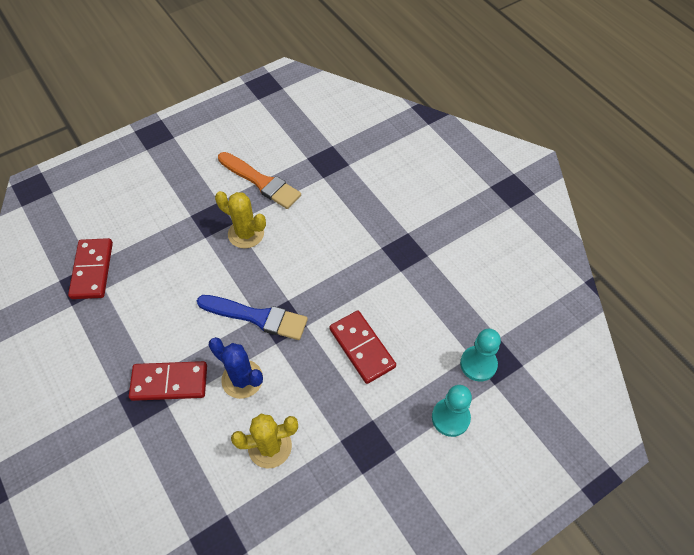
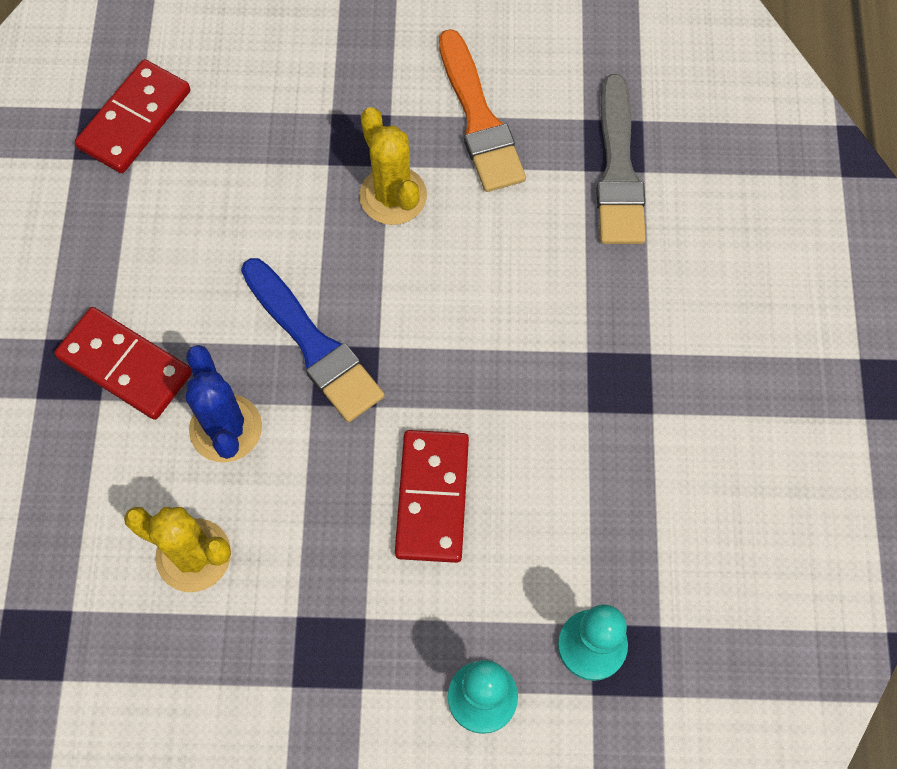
camera: 35 degrees right, 10 degrees up
none -> grey brush [596,74,646,244]

